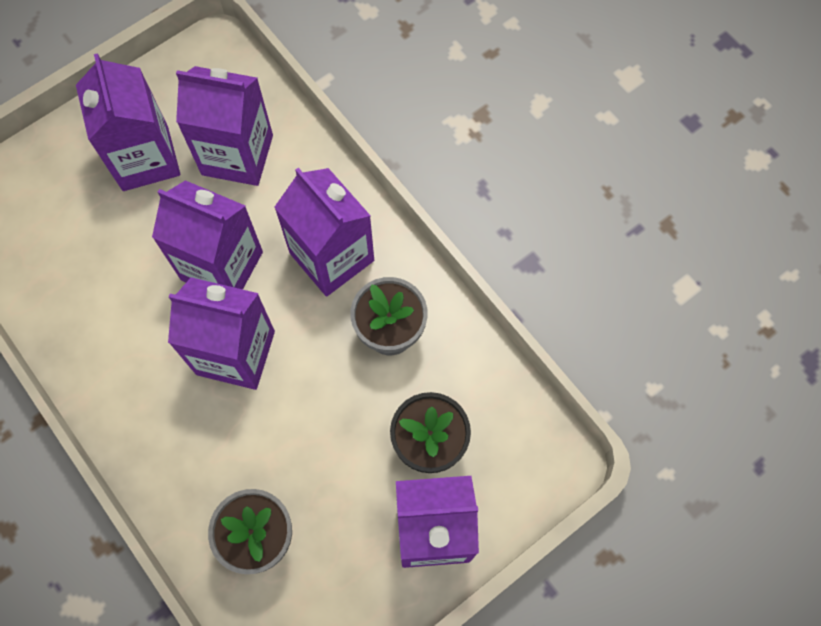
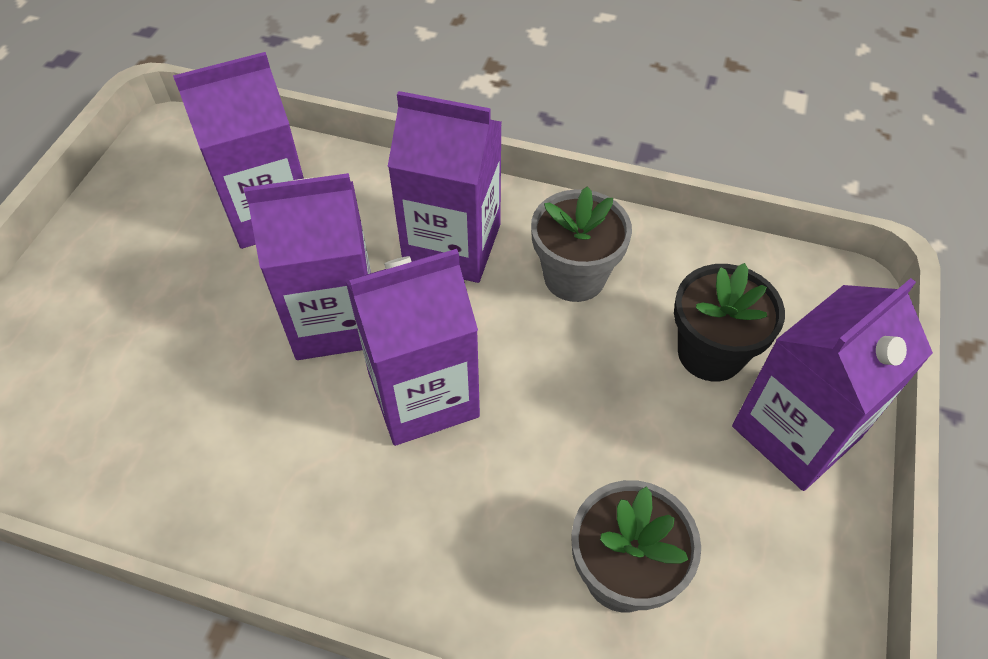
camera: 35 degrees left, 15 degrees down
purple carton [76,53,180,191] -> none

